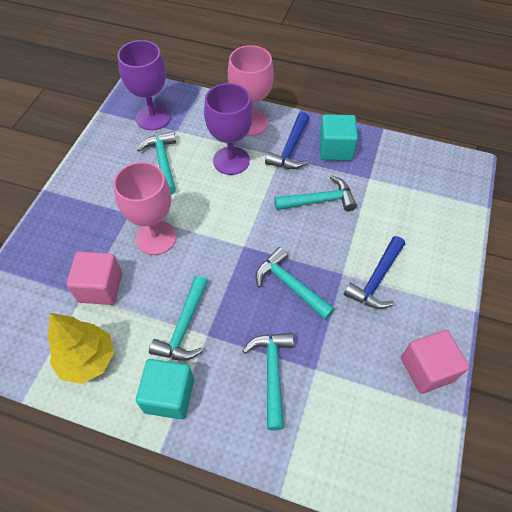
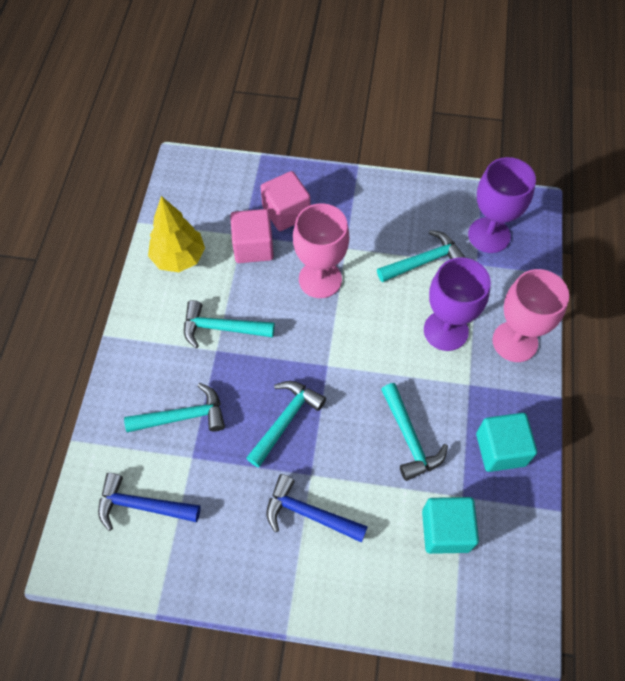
camera: 80 degrees right, 5 degrees up
turquoise cube [136,359,194,419] -> turquoise cube moved to [422,497,479,554]
blue hammer [265,112,309,169] -> blue hammer moved to [98,473,201,531]
pink cube [401,330,469,394] -> pink cube moved to [261,171,310,231]

